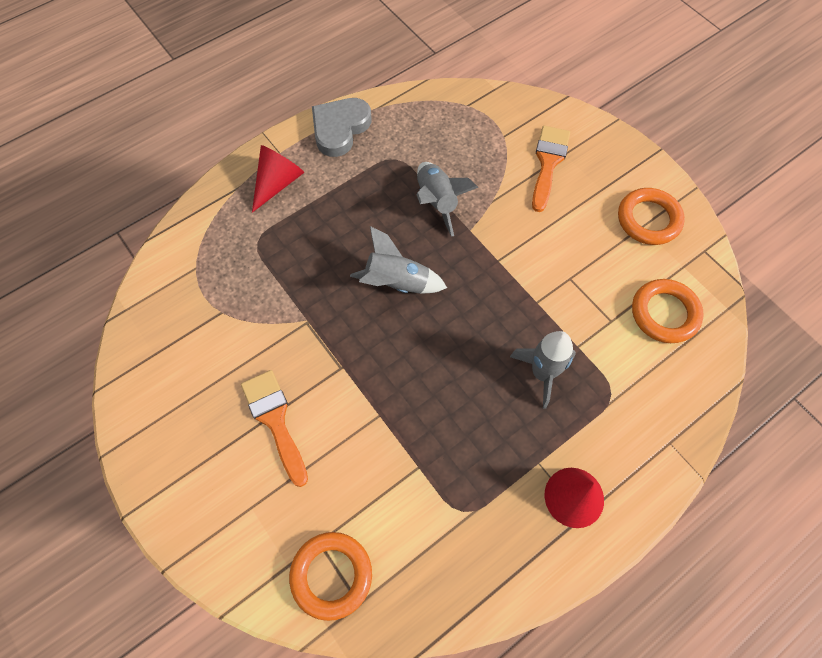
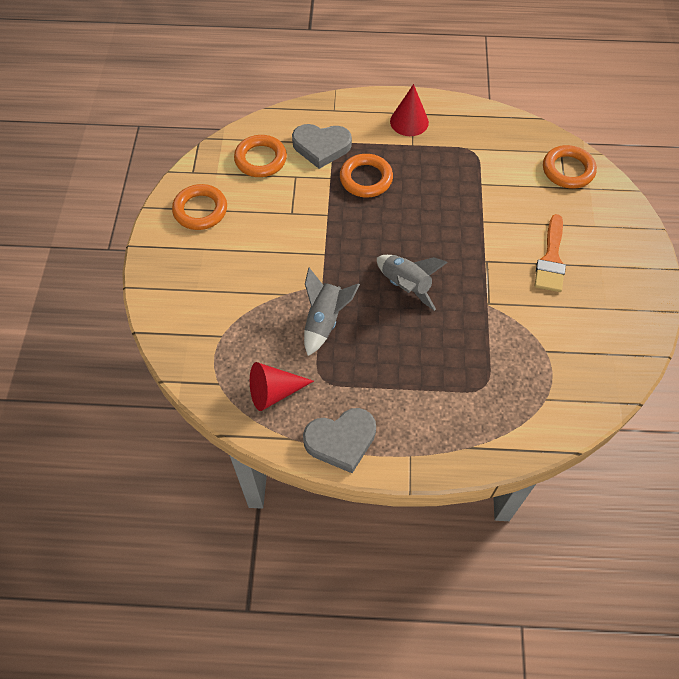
camera: 140 degrees left, 5 degrees down
red cone [252,145,304,213] -> red cone moved to [250,362,314,411]
grey rocket [510,331,576,409] -> orange ring [340,154,393,197]
orange brush [532,126,570,212] -> none
none -> grey heart [292,124,352,169]

